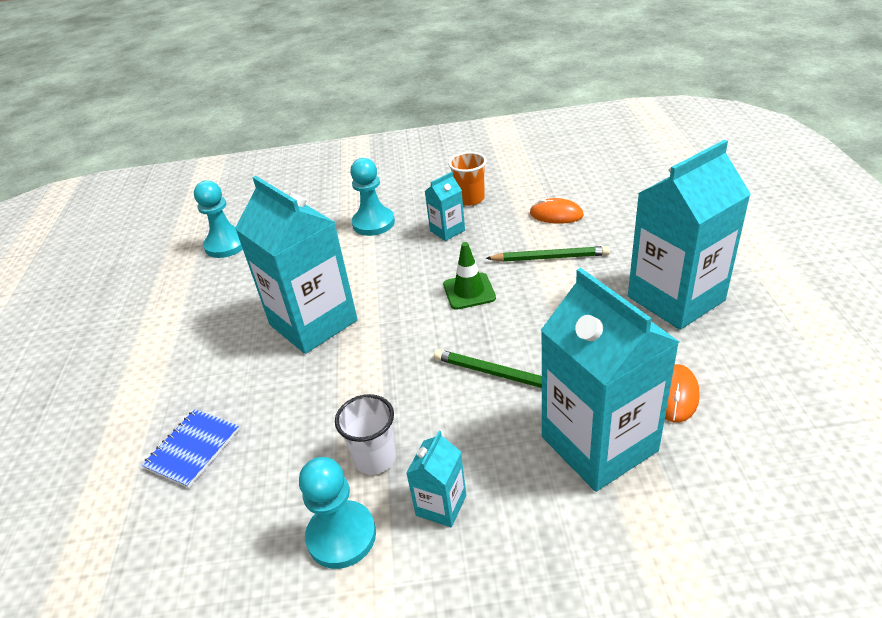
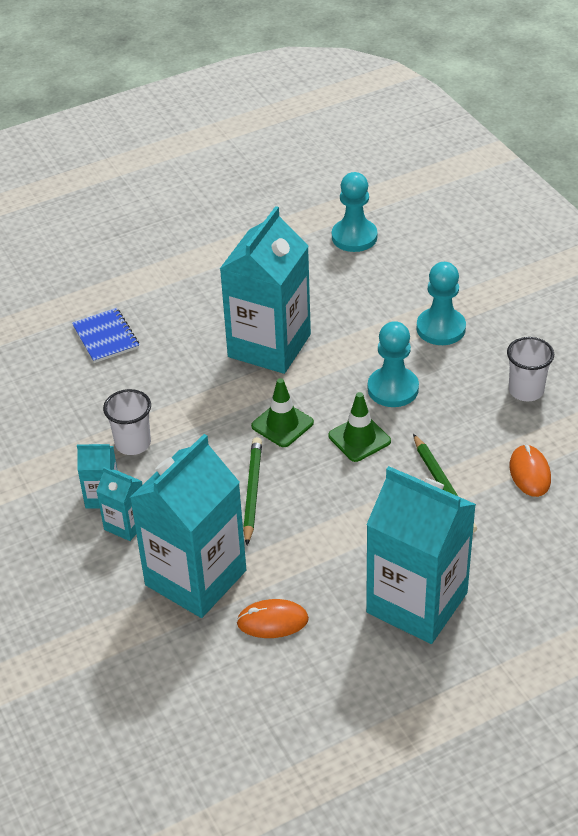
camera: 65 degrees right, 5 degrees up
blue notebook [141,409,240,488] -> blue notebook turned 60 degrees clockwise [72,308,139,363]
turquoise pawn [299,457,376,569] -> turquoise pawn moved to [368,321,419,407]
turquoise carton [425,172,465,241] -> turquoise carton moved to [97,467,142,541]
orange cup [448,152,487,206] -> white cup [507,337,554,401]
none -> green traffic cone [251,378,314,447]

